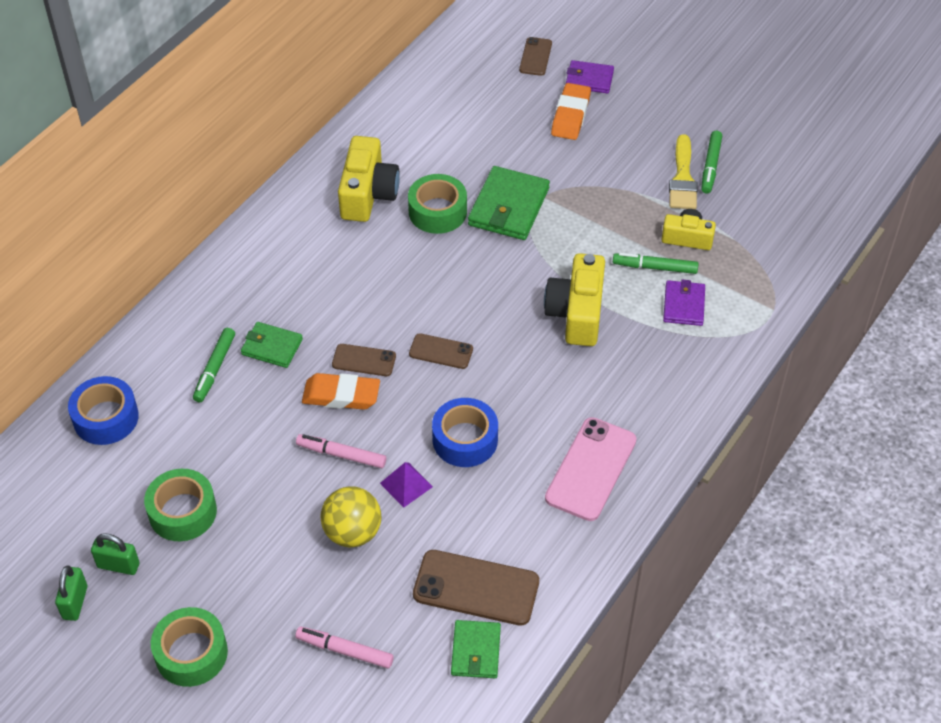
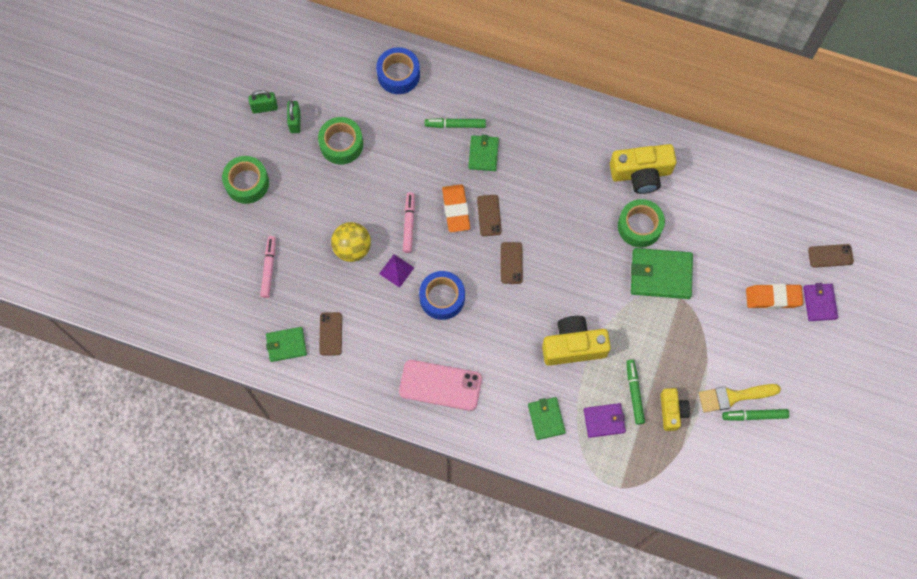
camera: 75 degrees right, 20 degrees up
brown phone [413,550,539,626] -> brown phone [319,312,342,356], size x0.56
none -> green wallet [528,397,566,440]

